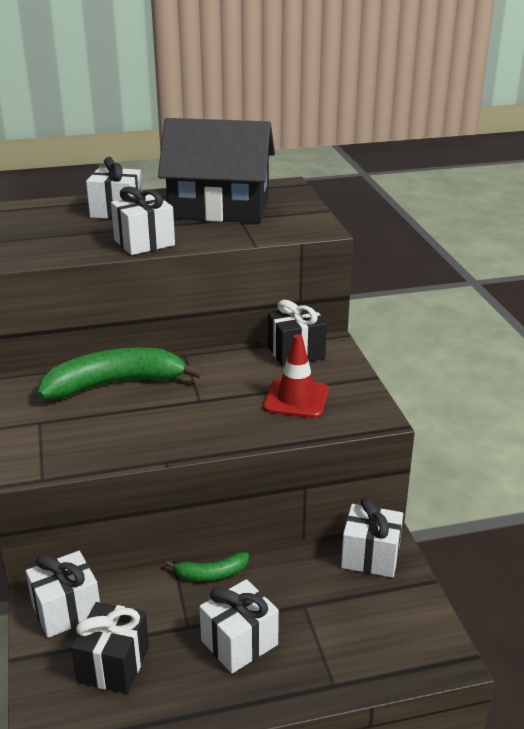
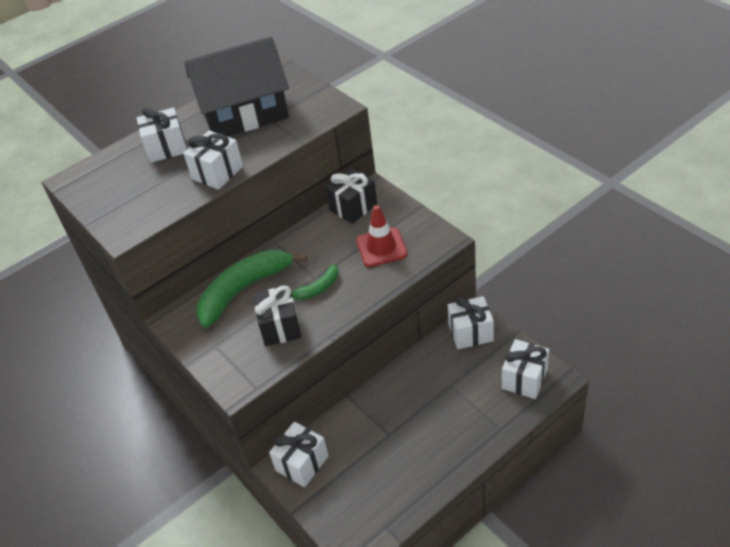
camera: 20 degrees left, 15 degrees up
black gift [71,602,149,694] -> black gift moved to [253,285,302,346]
green banana [165,552,249,581] -> green banana moved to [292,264,338,300]
white gift [199,579,279,674] -> white gift moved to [502,339,549,399]

